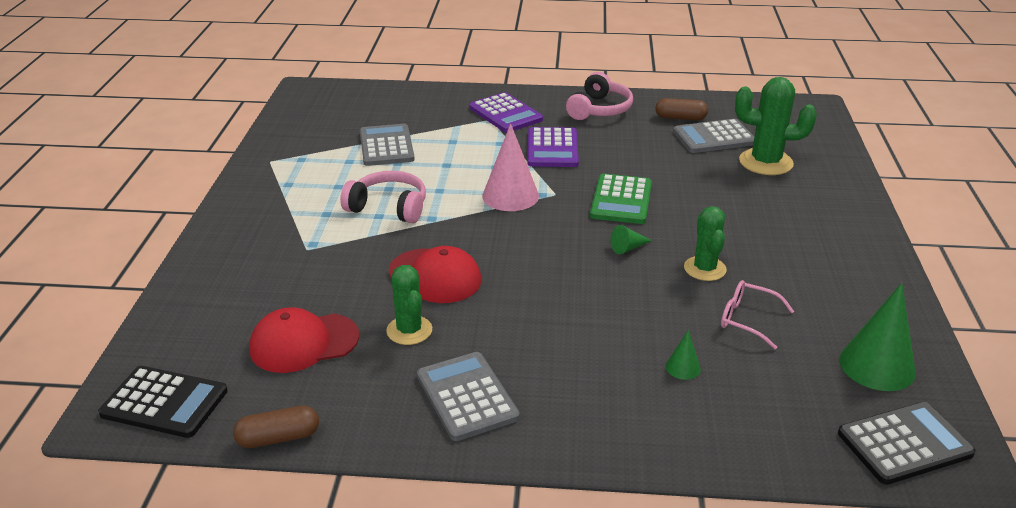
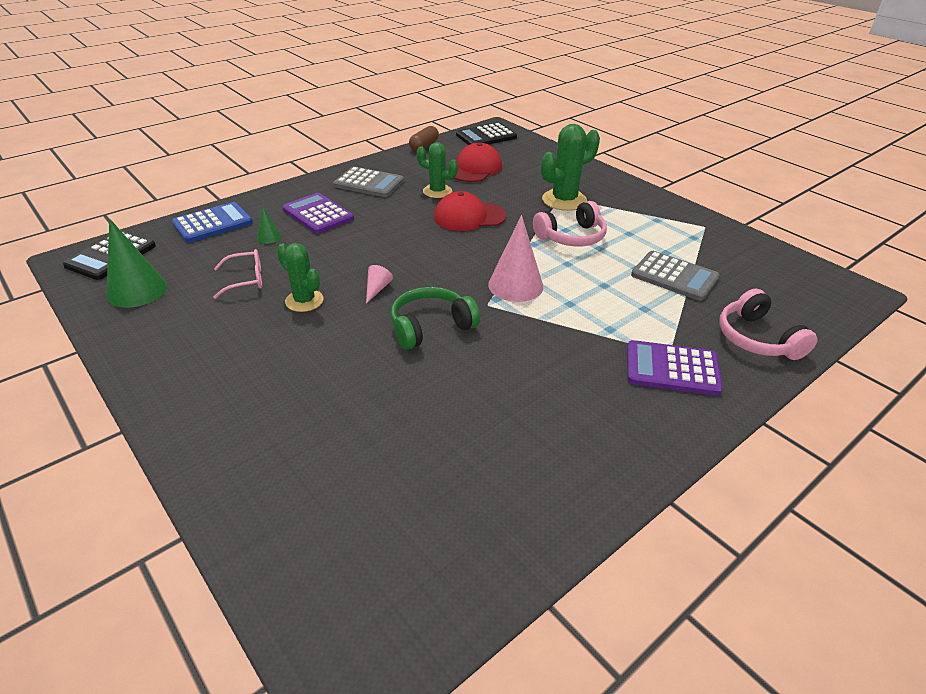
camera: 135 degrees right, 5 degrees up
purple calculator [528,127,579,167] -> purple calculator moved to [282,193,354,234]
pink headphones [566,72,633,120] -> pink headphones moved to [719,289,818,360]
green calculator [590,174,652,224] -> green headphones [391,287,480,349]
green cone [611,225,652,254] -> pink cone [366,265,393,303]
brown capsule [655,98,708,120] -> none
grey calculator [673,119,754,153] -> none
green cactus [735,77,817,175] -> green cactus moved to [541,124,600,211]
none -> blue calculator [172,202,253,243]

